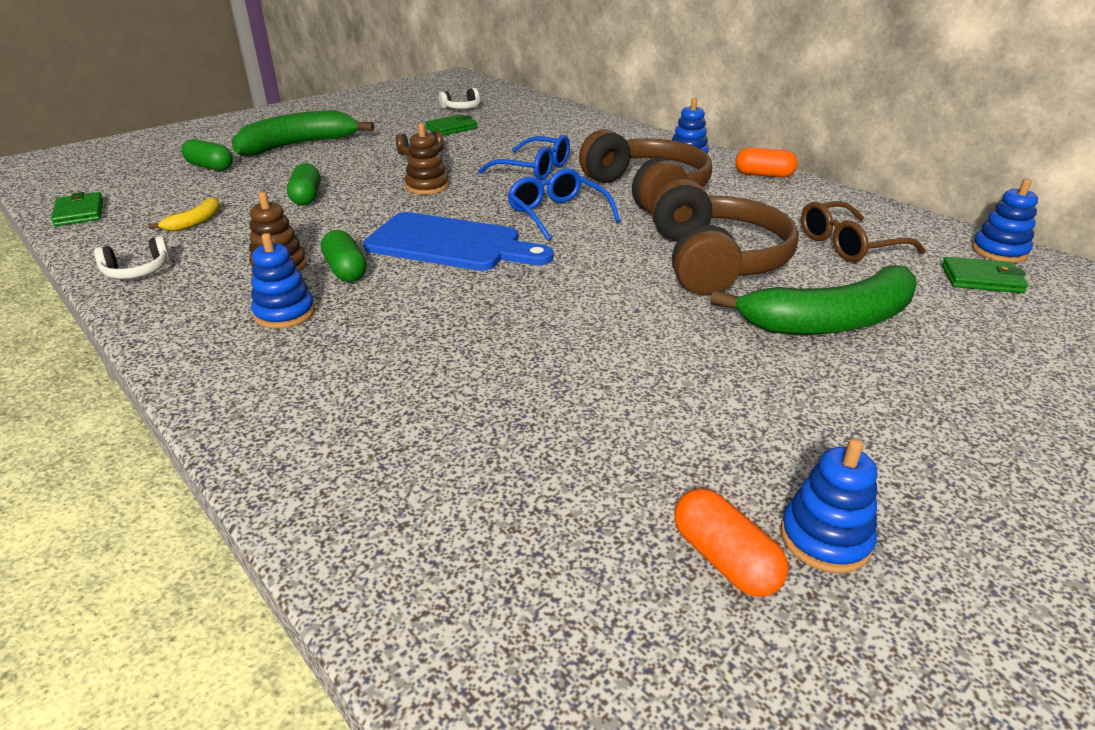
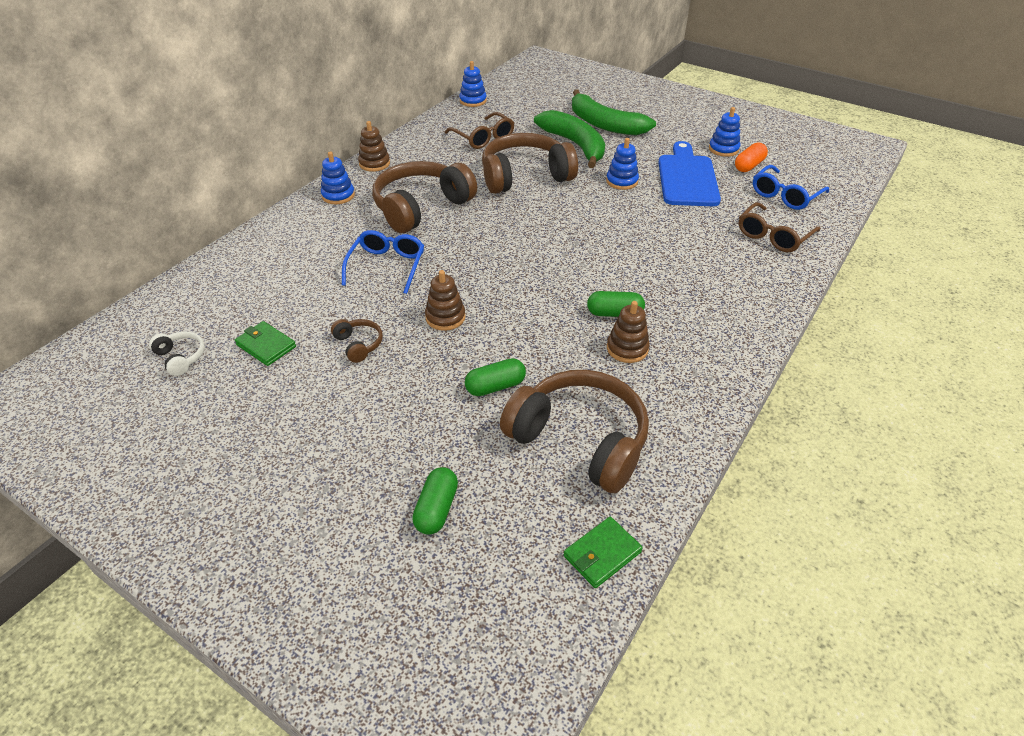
camera: 105 degrees left, 10 degrees up
white headphones [94,236,171,279] -> none
yellow banana [148,197,220,231] -> brown headphones [500,370,649,493]
green banana [232,110,374,156] -> green banana moved to [572,89,656,135]
blue stacking toy [251,233,315,329] -> blue stacking toy moved to [606,138,639,190]
green capsule [321,230,367,282] -> green capsule turned 45 degrees clockwise [587,291,645,317]
blue cutting board [364,212,554,271] -> blue cutting board moved to [658,141,721,206]
blue glasses [507,168,620,241] -> blue glasses moved to [753,165,829,210]
orange capsule [735,148,798,178] -> brown stacking toy [358,121,390,172]
green wallet [942,257,1028,293] -> none
none -> brown glasses [739,202,820,252]

